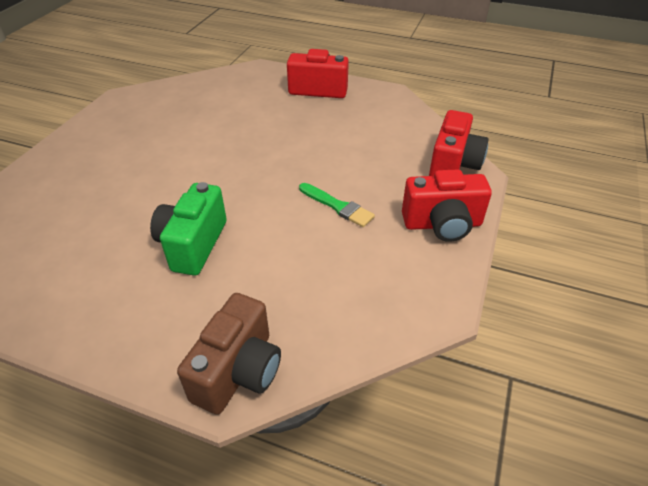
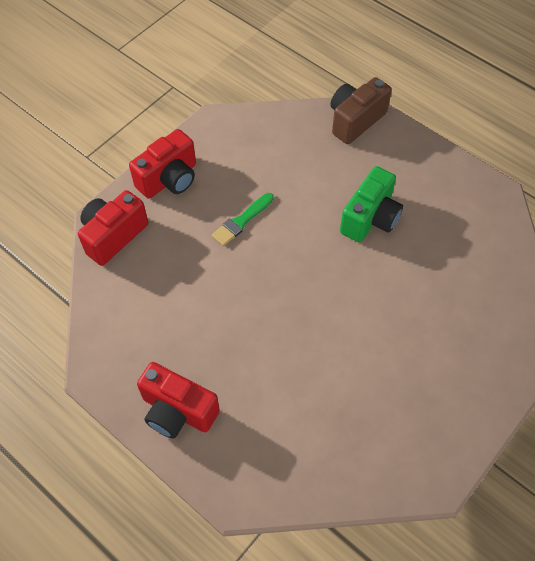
camera: 160 degrees left, 15 degrees up
green brush [299,183,375,227] -> green brush turned 105 degrees counterclockwise [212,193,274,246]
red camera [402,169,492,242] -> red camera turned 120 degrees clockwise [129,129,196,198]

